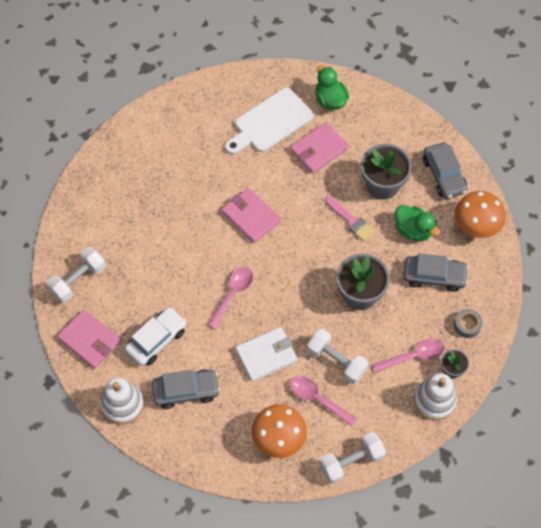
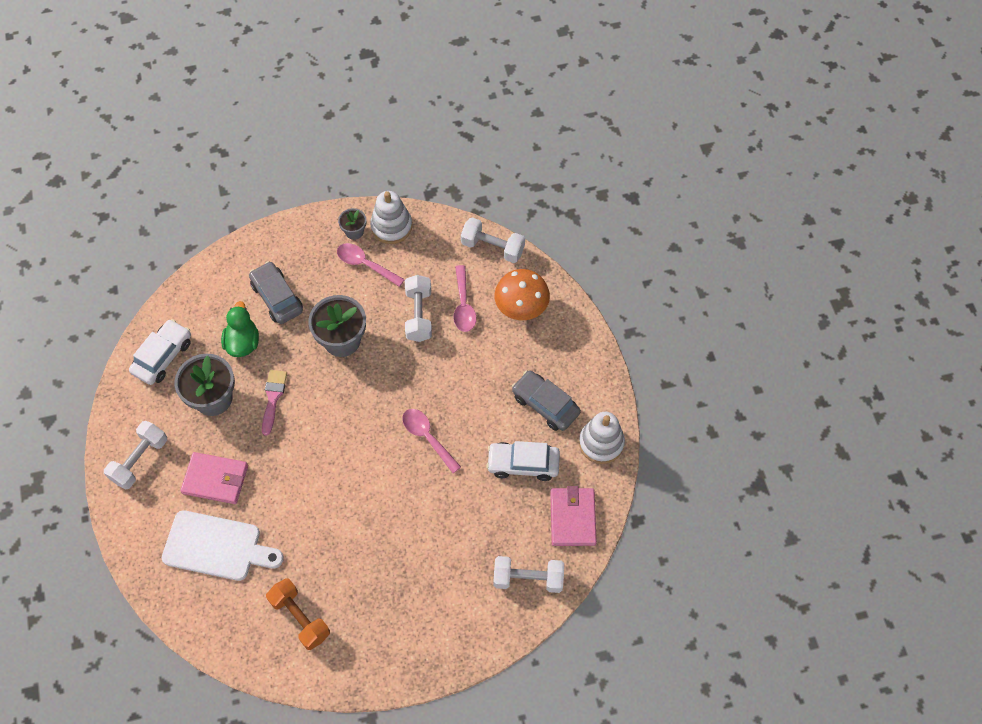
camera: 130 degrees left, 0 degrees up
pink spoon [207,267,253,329] -> pink spoon turned 60 degrees clockwise [402,409,461,473]
pink wallet [222,188,281,243] -> none
white wallet [235,327,298,382] -> none
green duck [315,65,349,110] -> none
grey car [423,142,468,199] -> white car [129,319,191,385]
grey tape [454,309,483,338] -> none
orange mushroom [455,191,506,238] -> none
none -> white dumbbell [104,421,167,489]
none -> orange dumbbell [266,578,330,650]

